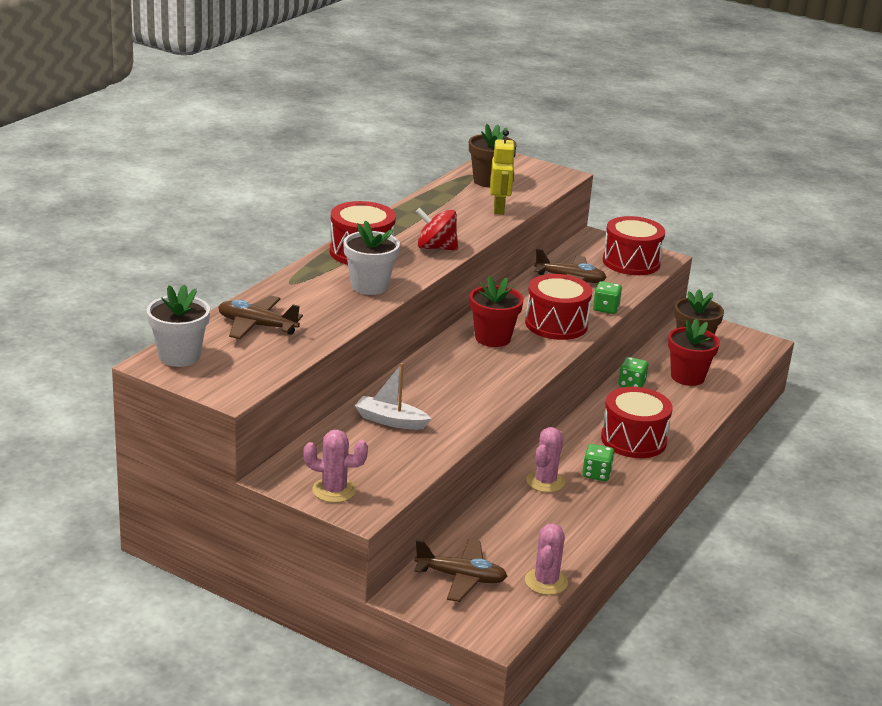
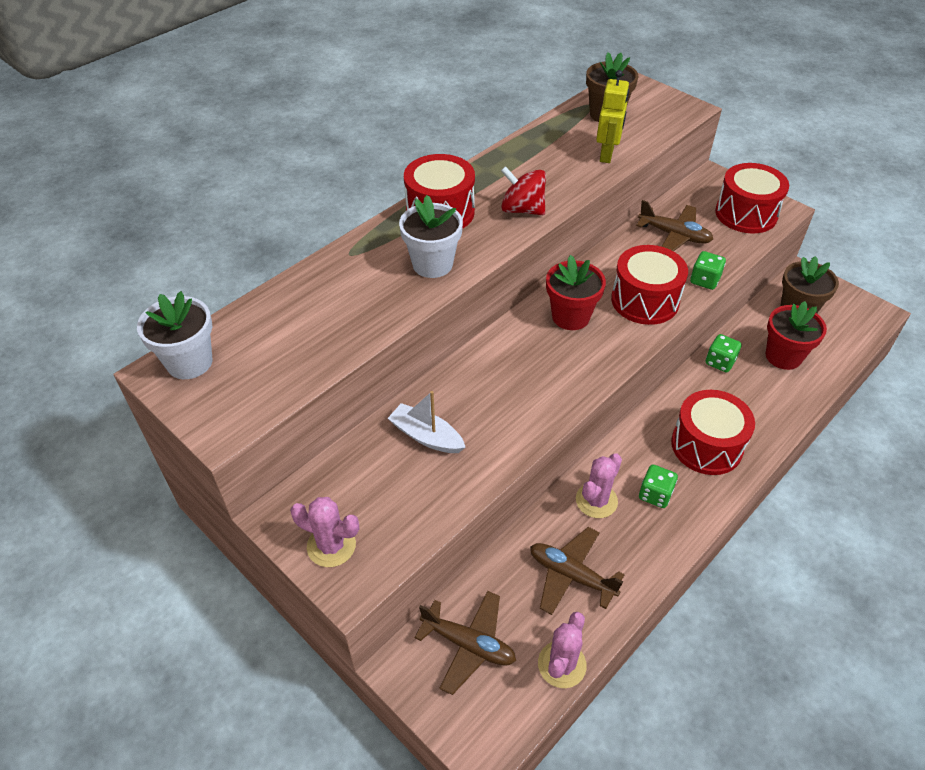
camera: 15 degrees right, 20 degrees up
brown plane [218,295,303,339] -> brown plane moved to [530,527,625,615]

